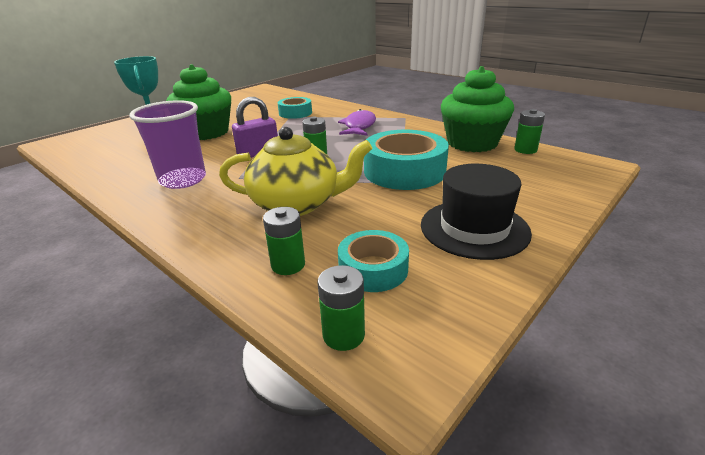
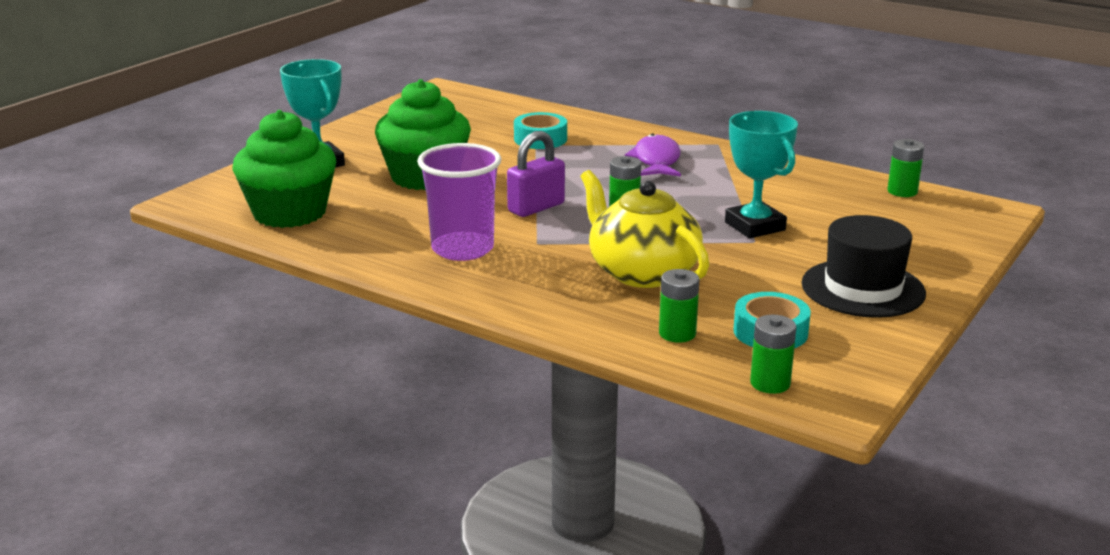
camera: 10 degrees left, 5 degrees down
yellow teapot [219,127,372,216] -> yellow teapot turned 120 degrees counterclockwise [580,170,710,288]
turquoise tape [364,130,449,190] -> turquoise trophy [725,111,798,238]
green cupcake [441,66,514,152] -> green cupcake moved to [232,110,336,228]

